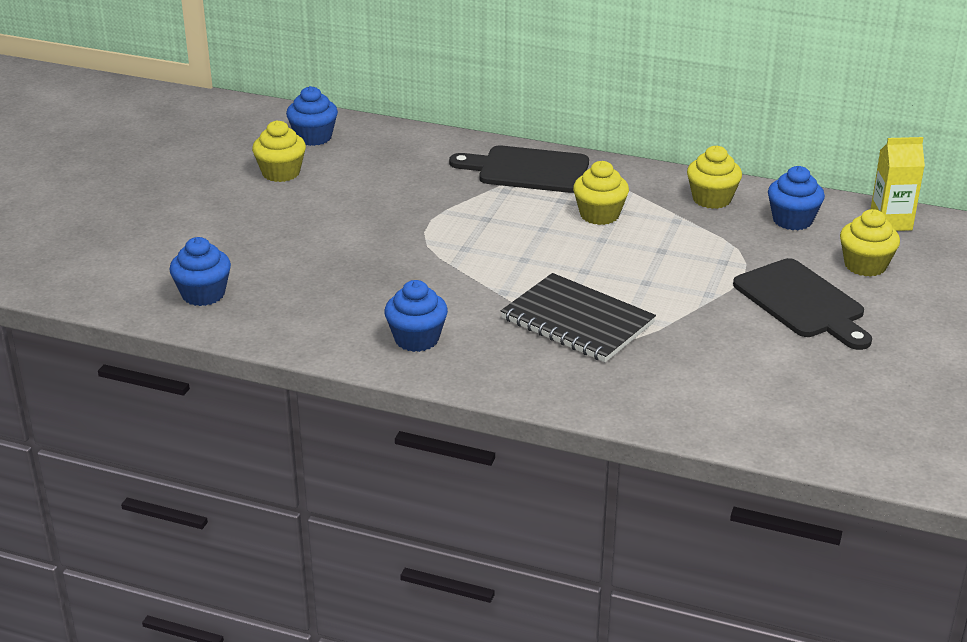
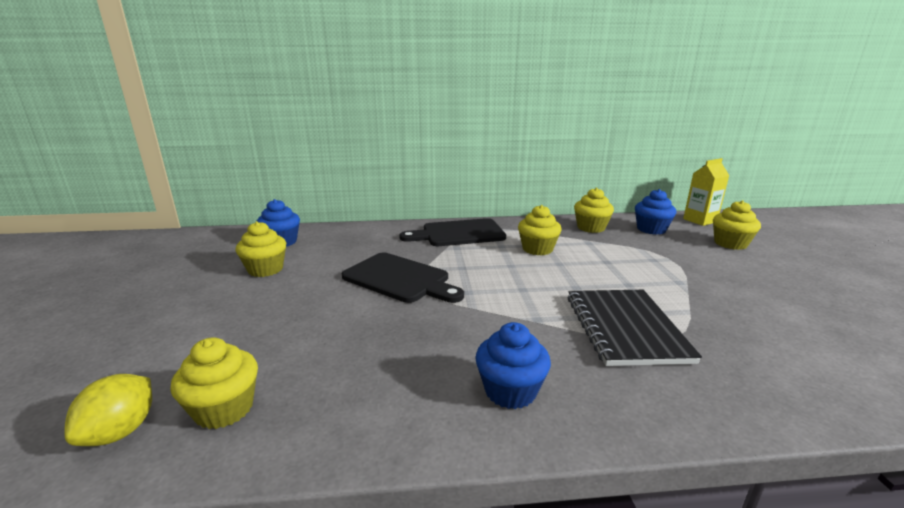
camera: 25 degrees left, 10 degrees down
blue cupcake [170,237,231,306] -> yellow cupcake [170,337,258,429]
black notebook [501,273,656,362] -> black notebook turned 75 degrees clockwise [568,290,702,366]
black cutting board [733,258,872,350] -> black cutting board moved to [342,253,464,303]
none -> yellow lemon [64,374,152,446]

